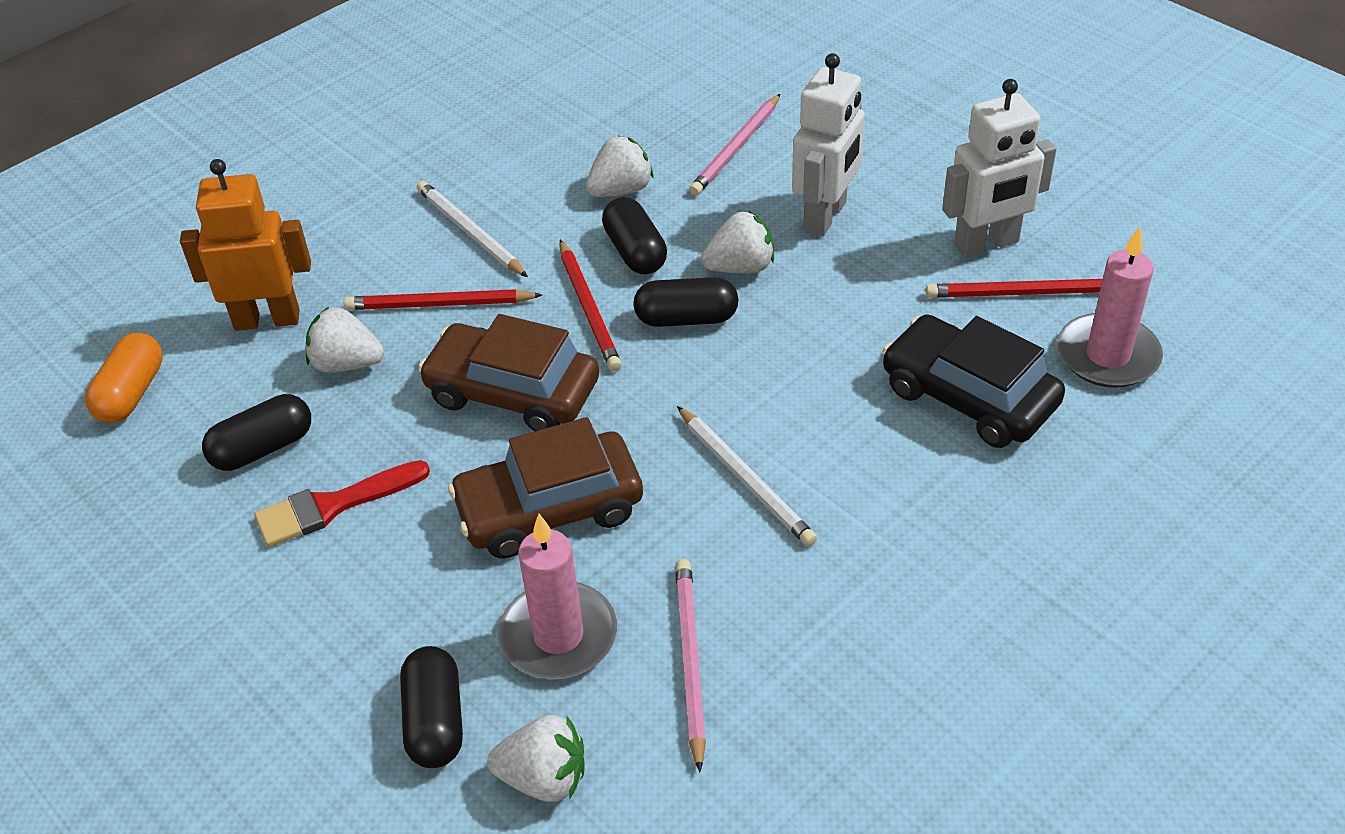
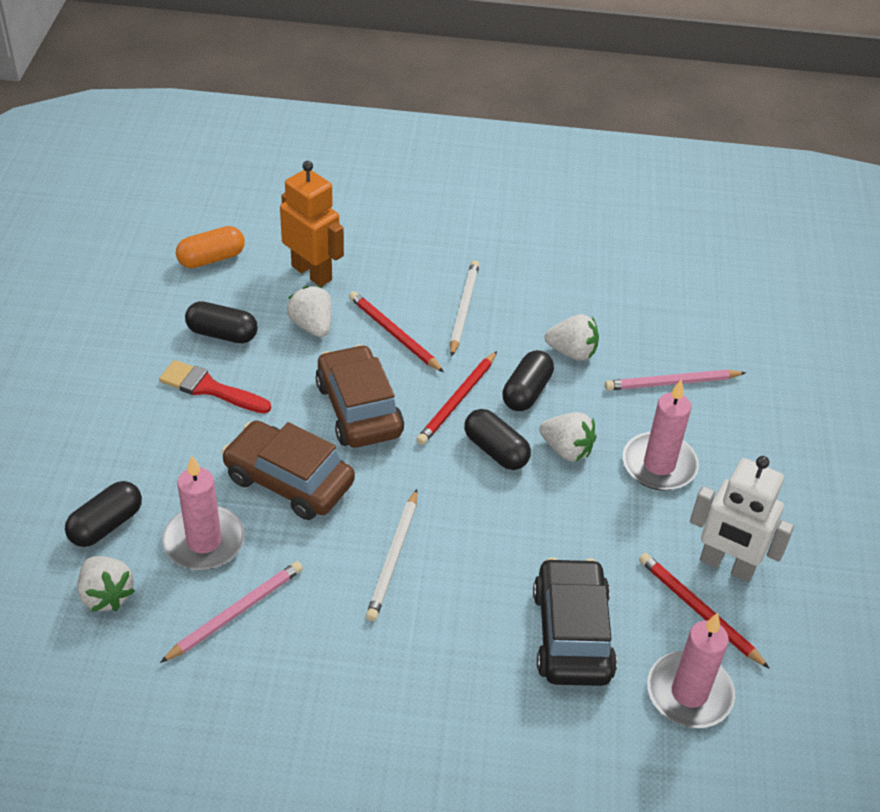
camera: 45 degrees right, 0 degrees up
white robot [792,53,865,236] -> pink candle [623,380,699,491]

